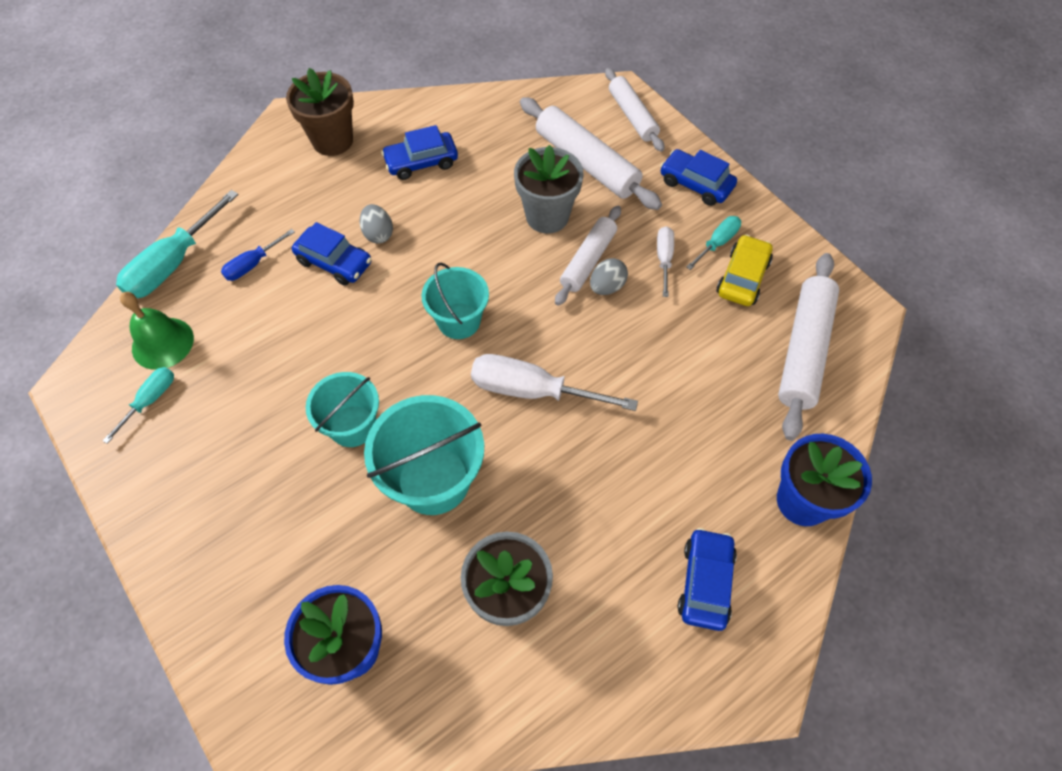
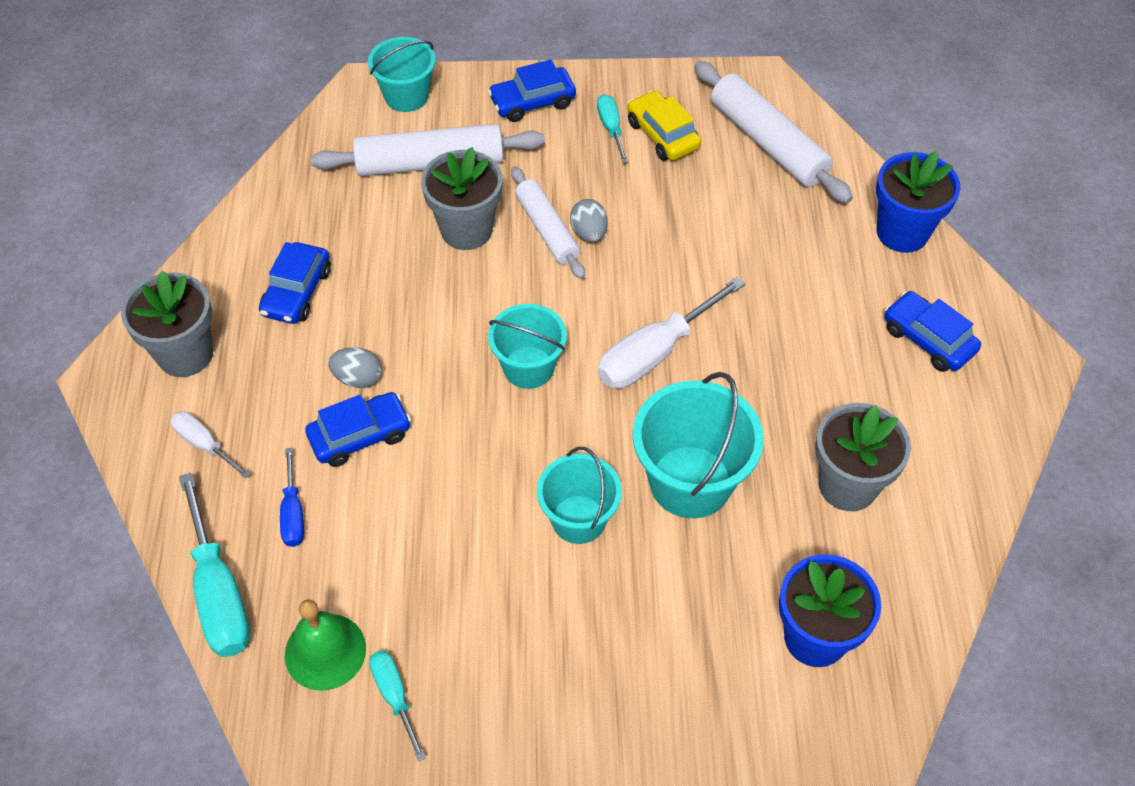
camera: 55 degrees left, 5 degrees down
brown flower pot [286,68,354,156] -> grey flower pot [121,270,213,377]
white rolling pin [605,68,665,152] -> turquoise bucket [368,37,436,112]
white screwdriver [657,226,674,297] -> white screwdriver moved to [170,411,251,479]

